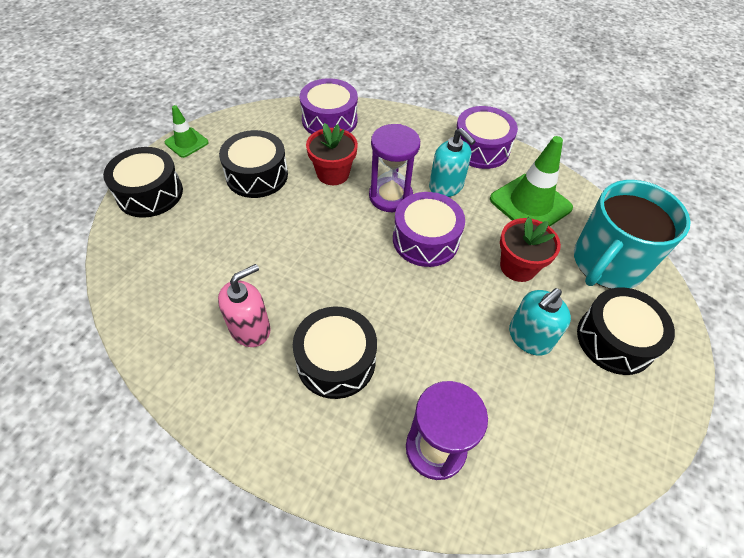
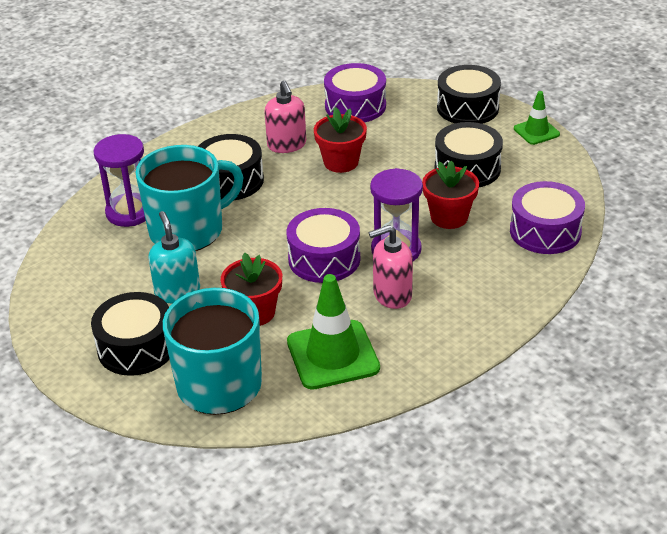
camera: 115 degrees right, 15 degrees down
turquoise soap dispenser [429,128,475,197] -> pink soap dispenser [369,225,413,309]
purple drum [456,106,518,169] -> purple drum moved to [324,63,386,122]
none -> turquoise mug [135,145,244,251]
none -> red flower pot [314,107,367,173]

